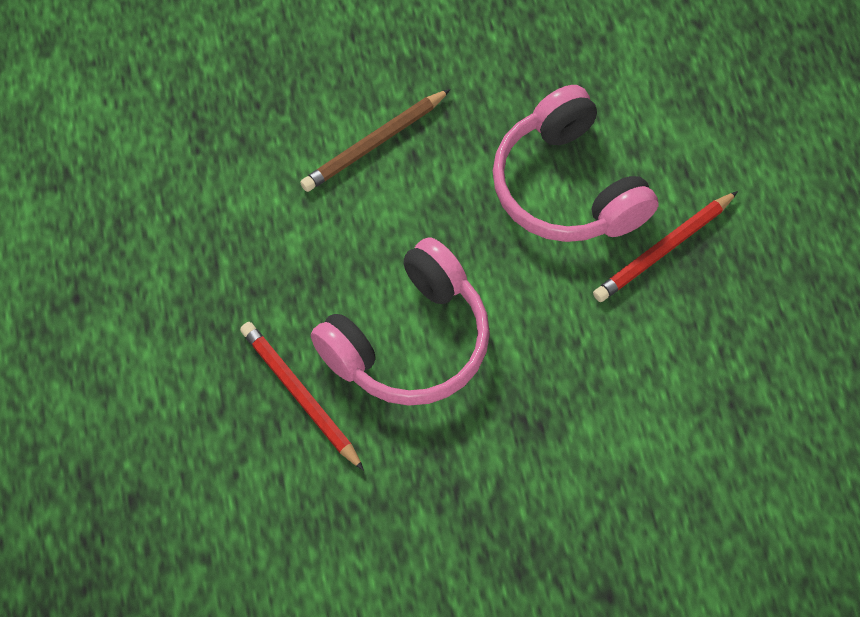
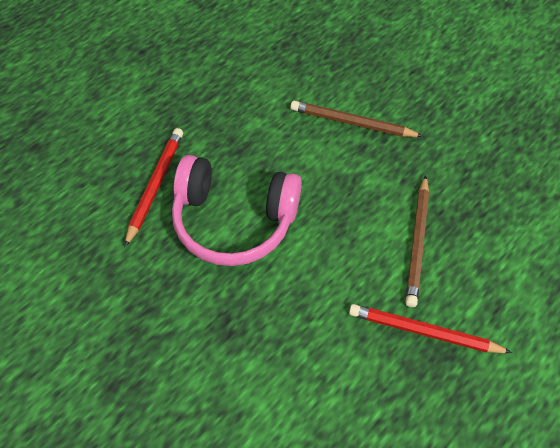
camera: 55 degrees right, 5 degrees down
pink headphones [493,85,659,242] -> brown pencil [405,175,429,307]

